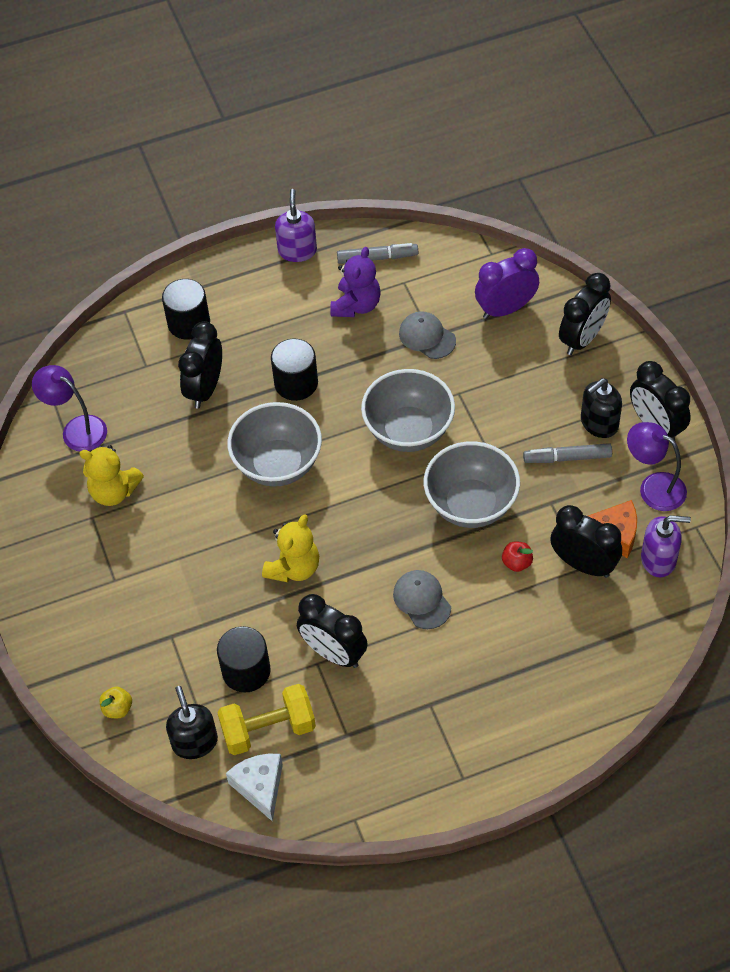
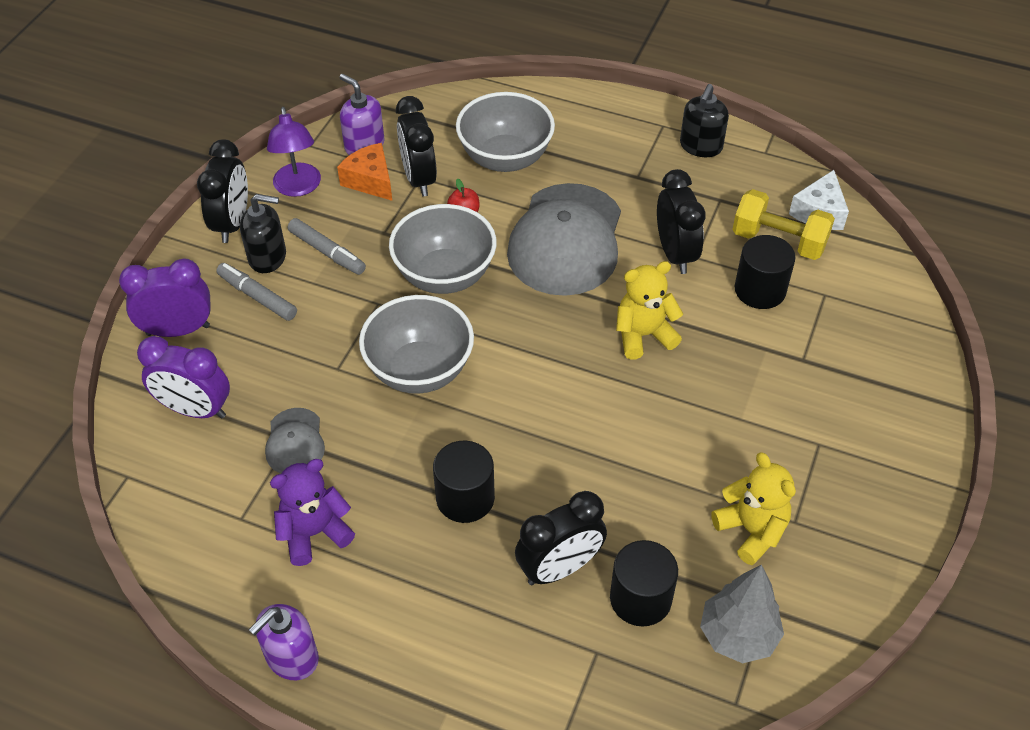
camera: 140 degrees left, 5 degrees down
purple lamp [32,365,107,451] -> grey tree [700,565,784,663]
yellow apple [100,686,132,718] -> none
black cylinder [162,279,210,340] -> black cylinder moved to [610,540,678,627]
black soap dispenser [166,686,218,759] -> black soap dispenser moved to [680,84,729,157]
grey bowl [227,402,322,487] -> grey bowl moved to [456,92,555,172]
grey marker [337,243,418,264] -> grey marker moved to [216,263,297,321]
grey cap [393,570,451,629] -> grey cap [507,183,621,296], size x2.13
black clock [559,273,611,355] -> purple clock [119,258,211,337]

